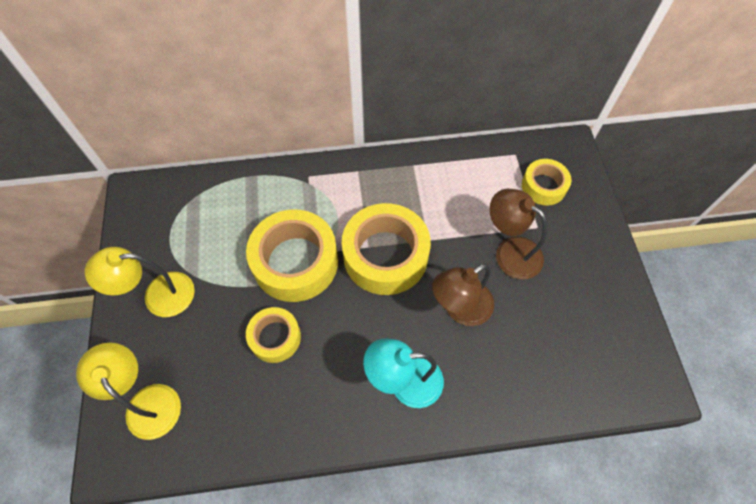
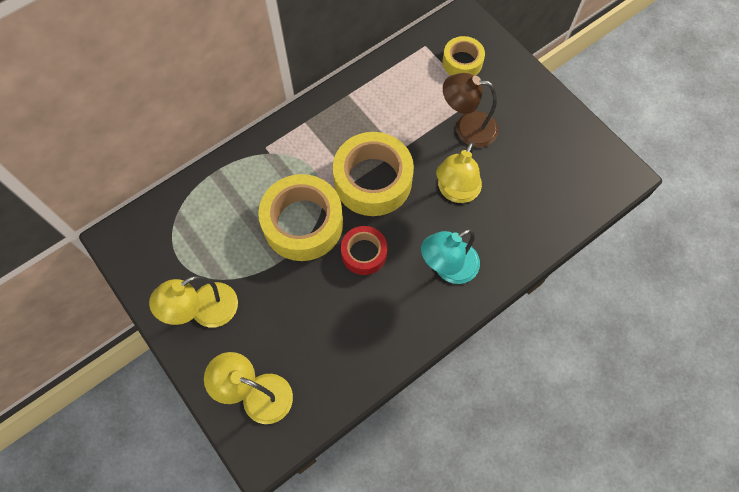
camera: 30 degrees left, 5 degrees up
yellow tape [246,307,301,363] -> none
brown lamp [432,264,494,326] -> yellow lamp [436,142,482,203]
none -> red tape [341,226,387,275]

